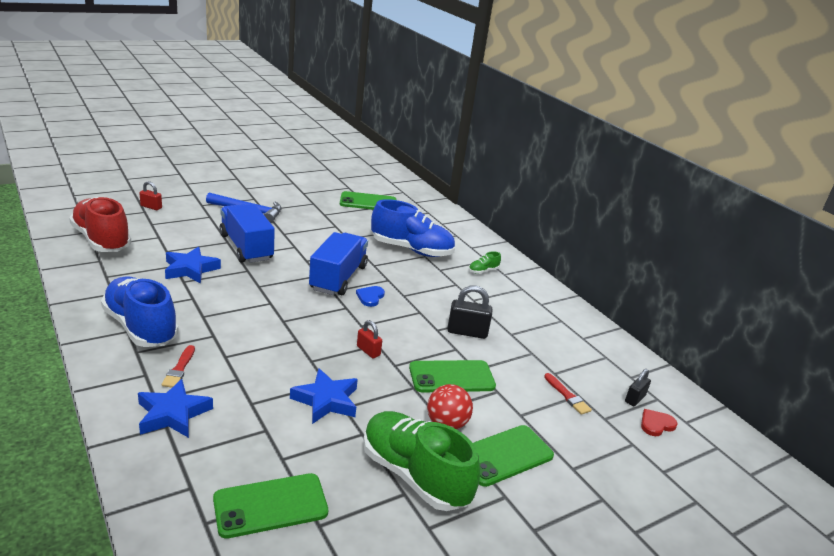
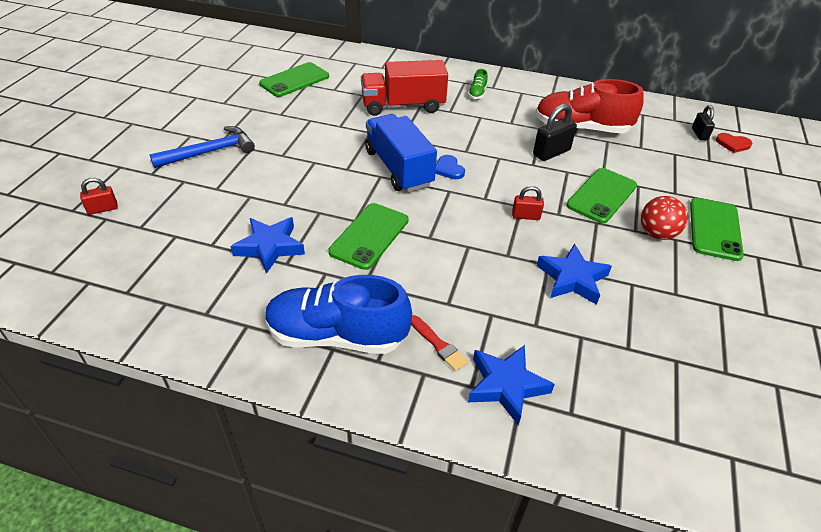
camera: 40 degrees left, 15 degrees up
red shoe [69,197,132,252] -> red shoe moved to [535,79,644,133]
green phone [213,473,328,539] -> green phone moved to [328,203,409,270]
blue truck [219,204,275,263] -> none
green shoe [363,411,480,511] -> none
blue shoe [371,199,455,257] -> red truck [361,60,448,116]
red brush [544,373,592,415] -> none
red heart [641,409,678,436] -> red heart turned 90 degrees counterclockwise [716,133,752,153]

